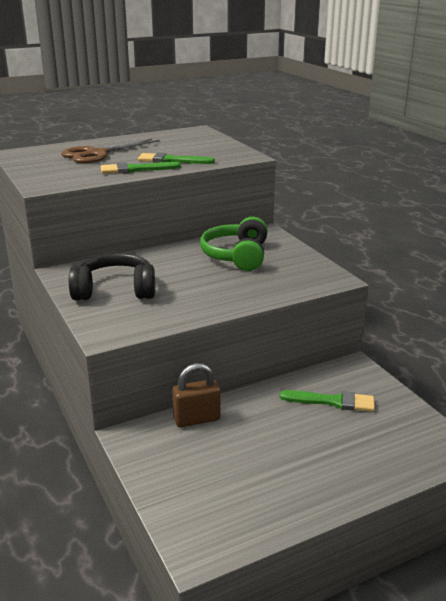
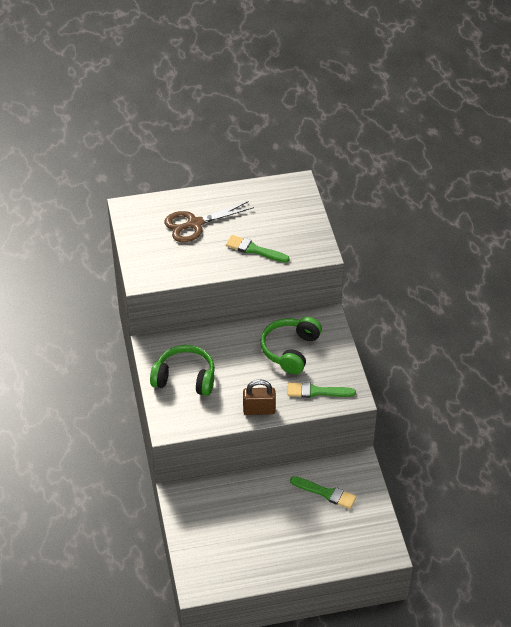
camera: 15 degrees right, 20 degrees up
black headphones [69,254,155,301] -> green headphones [150,345,215,396]
green brush [101,162,181,174] -> green brush moved to [288,382,356,398]
brown padlock [172,363,220,427] -> brown padlock moved to [243,379,276,415]

